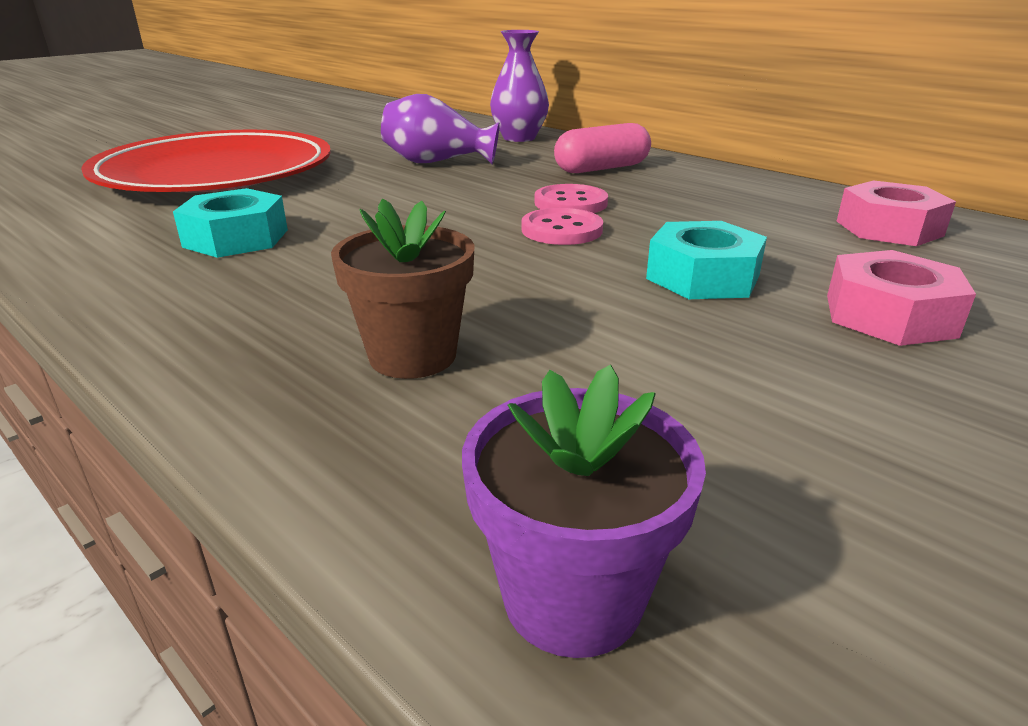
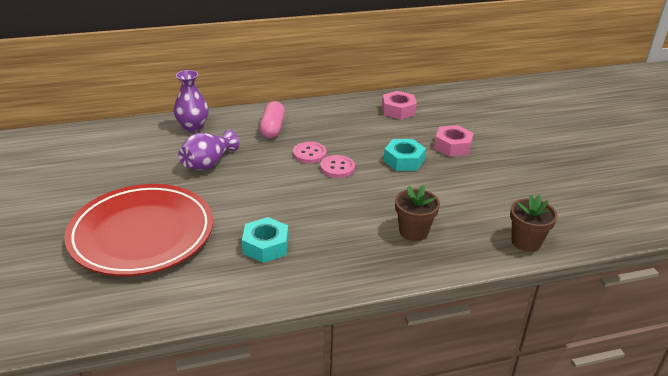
camera: 60 degrees left, 5 degrees up
purple flower pot [462,365,706,658] -> brown flower pot [510,195,557,252]

